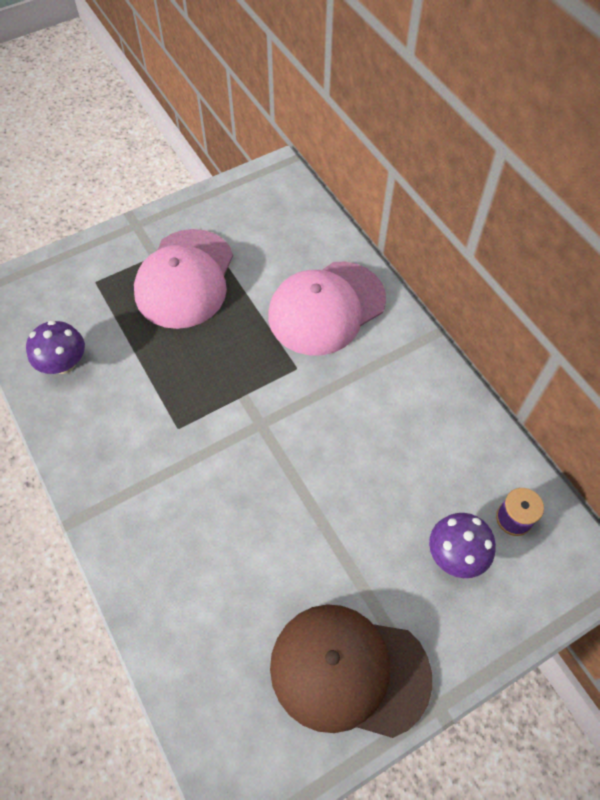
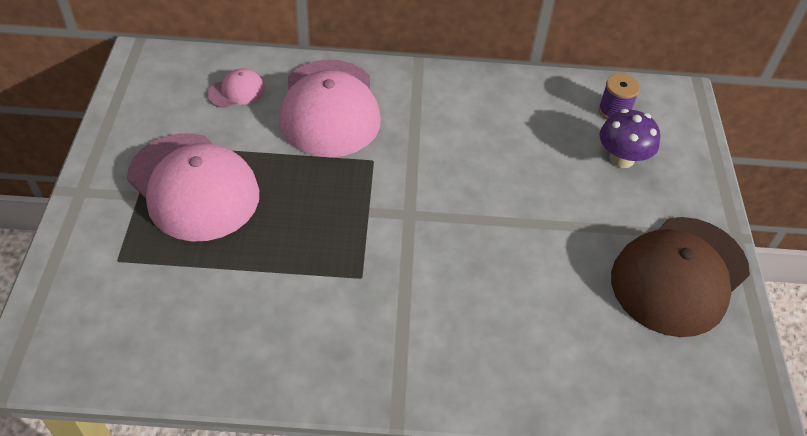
camera: 60 degrees left, 10 degrees down
purple mushroom [26,320,85,374] -> none
none -> pink cap [207,68,265,108]

